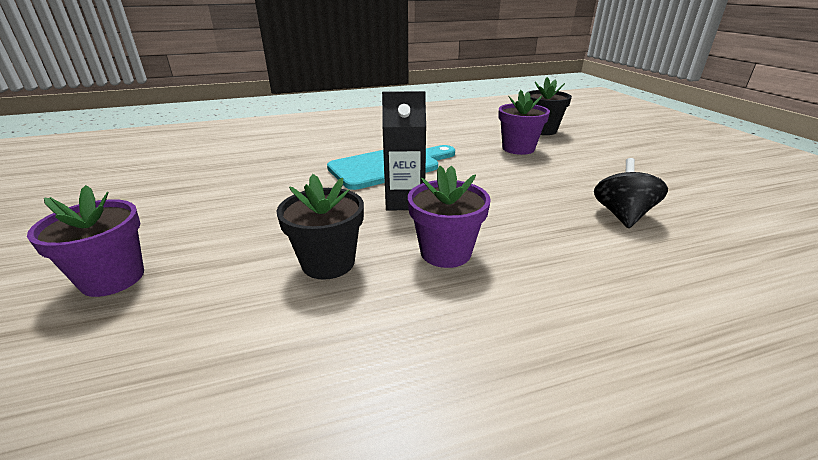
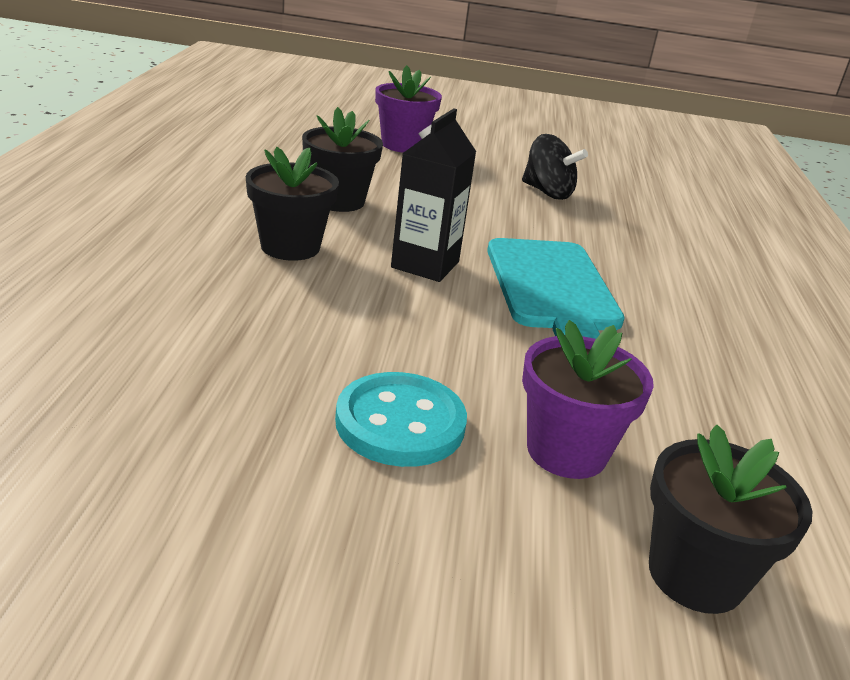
camera: 110 degrees right, 0 degrees up
purple flower pot [408,165,491,268] -> black flower pot [246,147,339,261]
black spinning top [594,158,668,228] -> black spinning top moved to [522,134,588,200]
none -> turquoise button [335,372,467,467]

